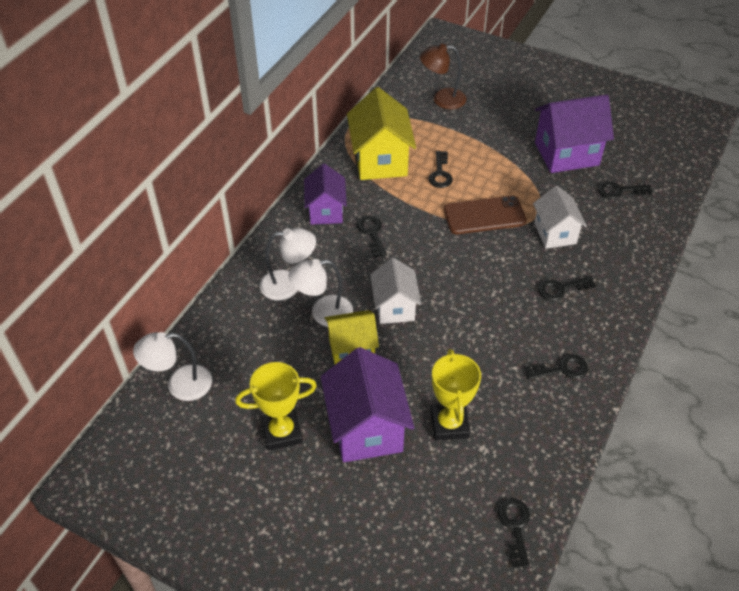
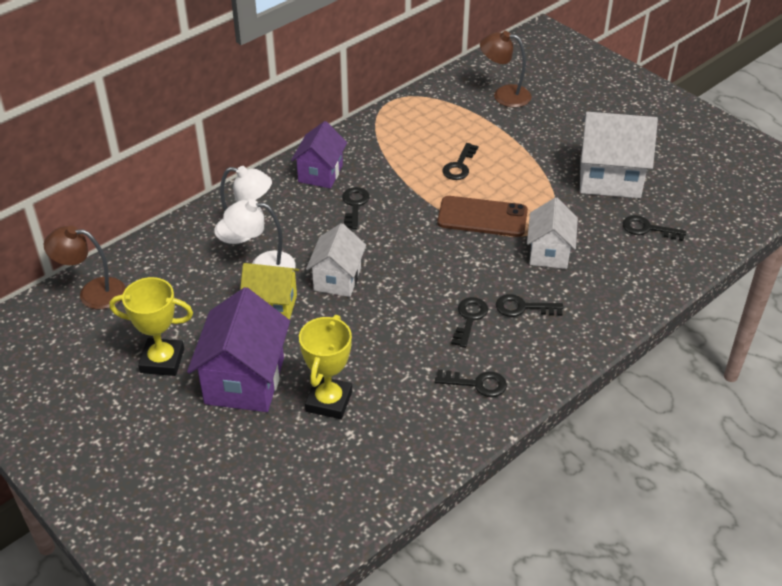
camera: 20 degrees right, 5 degrees down
white lamp [133,332,212,401] -> brown lamp [44,226,126,309]
yellow house [347,87,416,180] -> none
black key [497,499,530,568] -> black key moved to [451,297,488,348]
purple house [535,94,614,173] -> white house [580,112,658,198]

